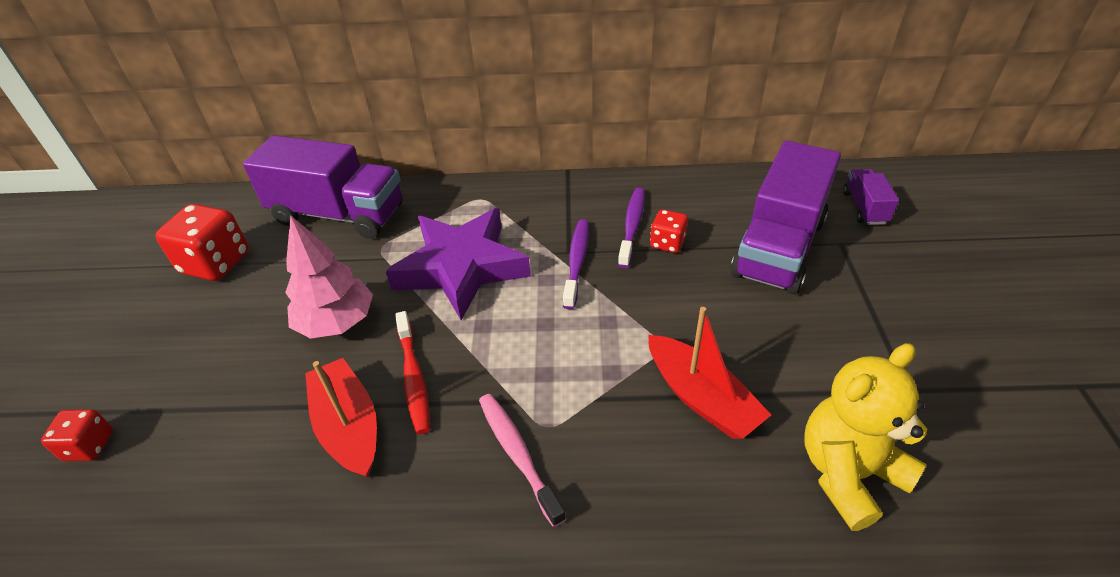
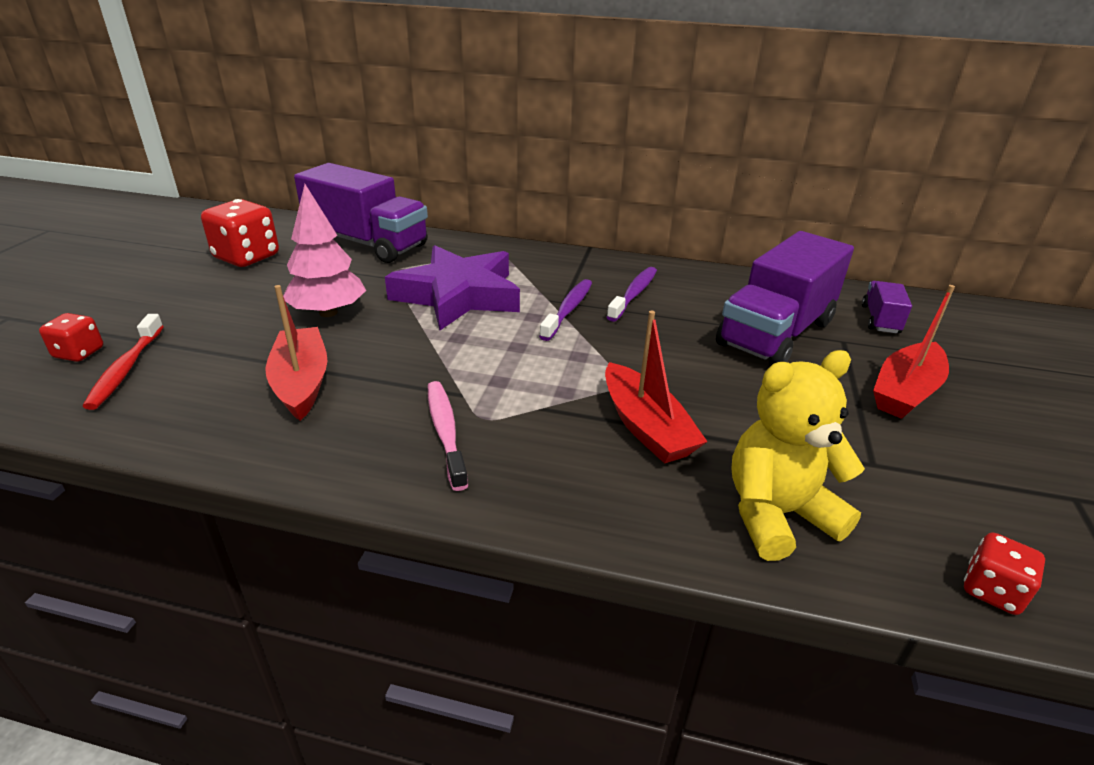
camera: 10 degrees right, 10 degrees down
red toothbrush [395,311,430,434] -> red toothbrush moved to [83,314,164,410]
red dice [650,209,688,253] -> red dice moved to [964,533,1045,615]
none -> red boat [873,285,955,419]

